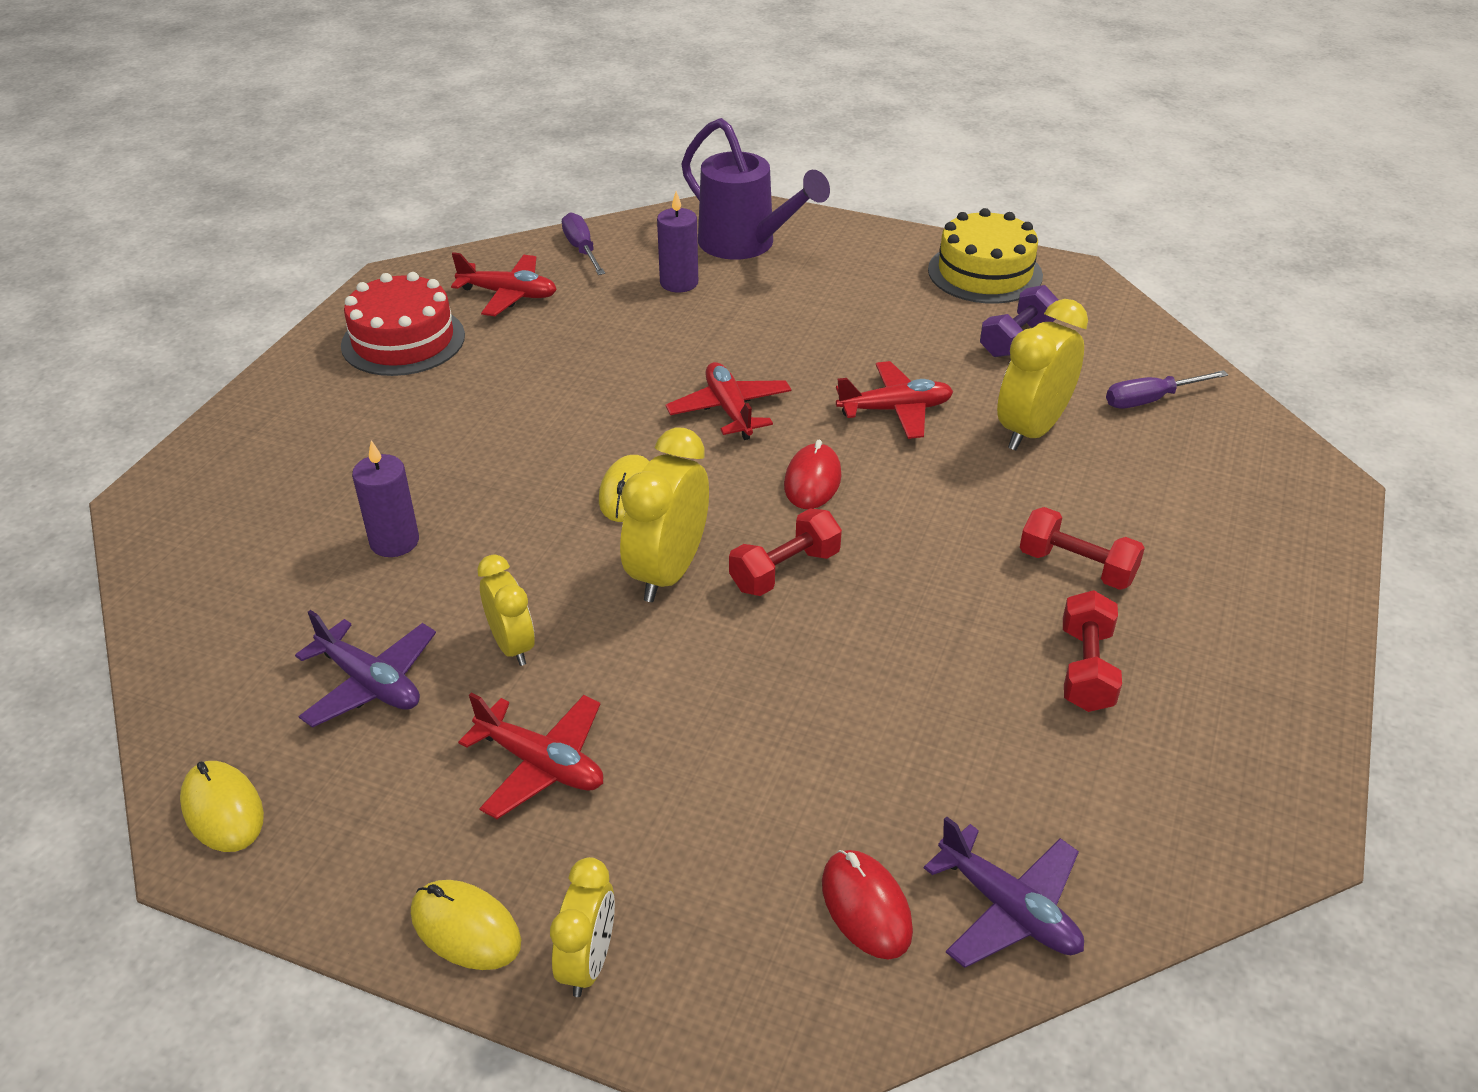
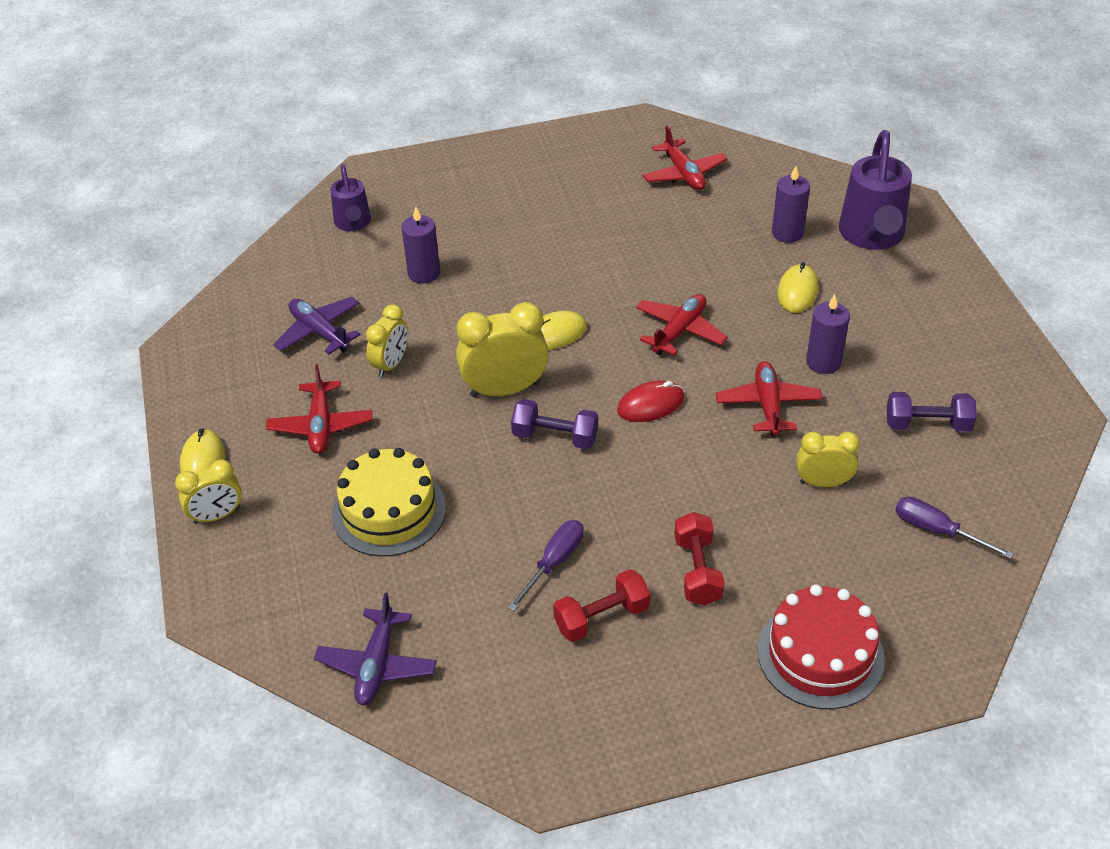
camera: 55 degrees right, 5 degrees up
yellow mouse [180,761,264,852] -> yellow mouse moved to [777,262,819,313]
purple plane [295,610,436,728] -> purple plane turned 135 degrees clockwise [273,297,361,354]
red cake [341,272,465,376] -> red cake moved to [758,584,885,709]
purple screwdriver [562,212,605,275] -> purple screwdriver moved to [508,520,584,611]
red dumbbell [729,508,842,596] -> purple dumbbell [511,399,598,449]
red mouse [822,850,913,960] -> none
red plane [836,361,953,439] -> red plane turned 135 degrees counterclockwise [716,361,822,437]
yellow cake [928,208,1043,304] -> yellow cake moved to [332,448,446,557]
yellow clock [997,299,1088,451] -> yellow clock [797,432,860,487], size x0.62
none -> purple watering can [331,164,371,231]
none -> purple candle [806,294,850,374]

